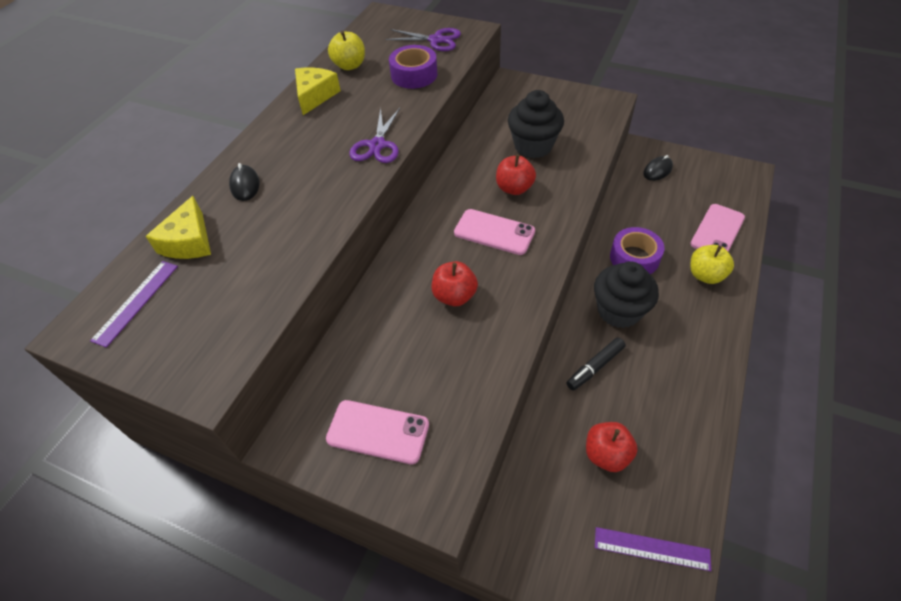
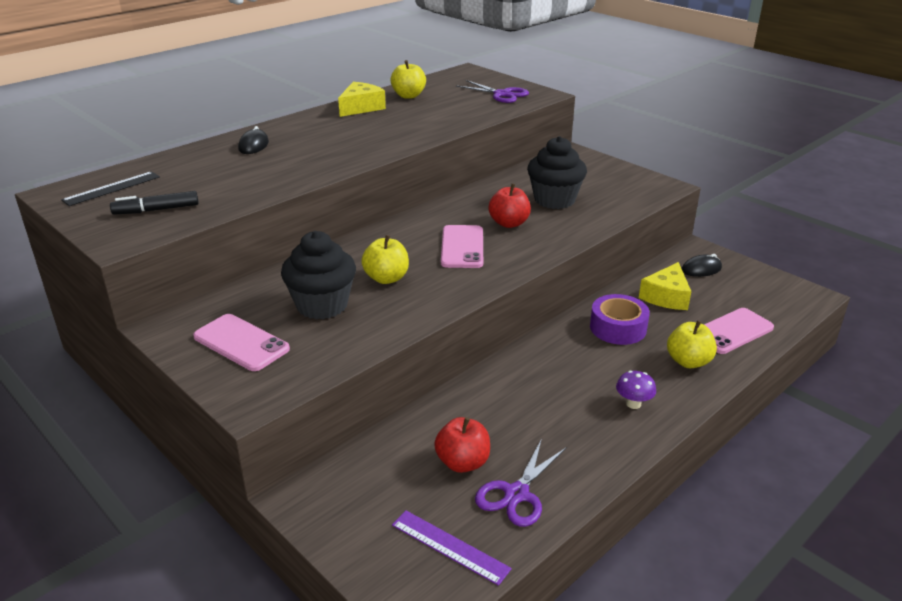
camera: 20 degrees right, 20 degrees down
purple ruler [90,261,178,348] -> black ruler [61,171,160,206]
yellow cheese [145,196,211,259] -> yellow cheese moved to [639,262,691,310]
purple scissors [349,108,400,163] -> purple scissors moved to [475,439,567,527]
purple tape [389,45,437,89] -> none
red apple [432,261,478,306] -> yellow apple [361,235,409,284]
pink phone [454,209,535,255] -> pink phone turned 45 degrees clockwise [441,225,483,268]
black marker [566,337,626,390] -> black marker moved to [110,191,199,215]
black cupcake [594,261,659,328] -> black cupcake moved to [281,231,356,319]
none -> purple mushroom [616,371,656,409]

